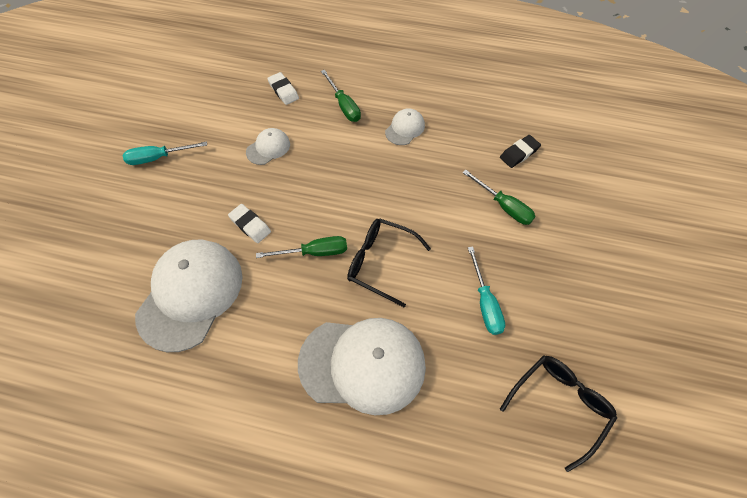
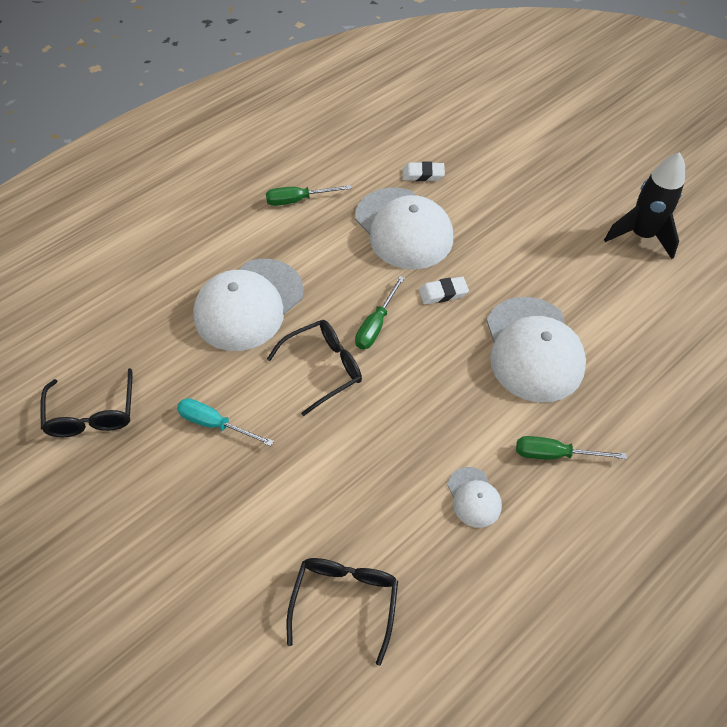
camera: 125 degrees right, 5 degrees down
turquoise screwdriver [123,142,207,165] -> none
white cap [246,128,290,165] -> white cap [487,297,586,402], size x2.17
white eraser [267,72,299,105] -> white eraser moved to [403,162,445,181]
green screwdriver [462,170,536,225] -> green screwdriver moved to [266,185,352,206]
black eraser [500,135,541,168] -> black glasses [287,558,398,666]
none -> black rocket [604,152,685,259]

